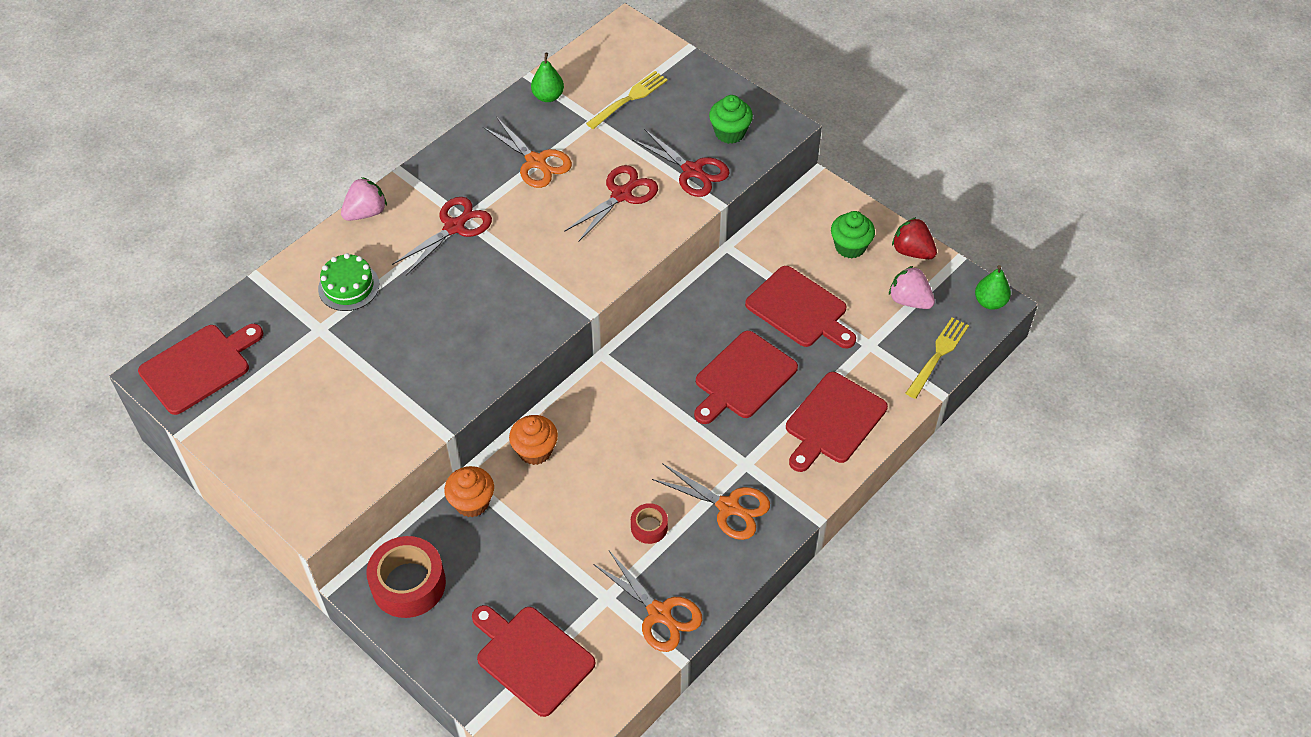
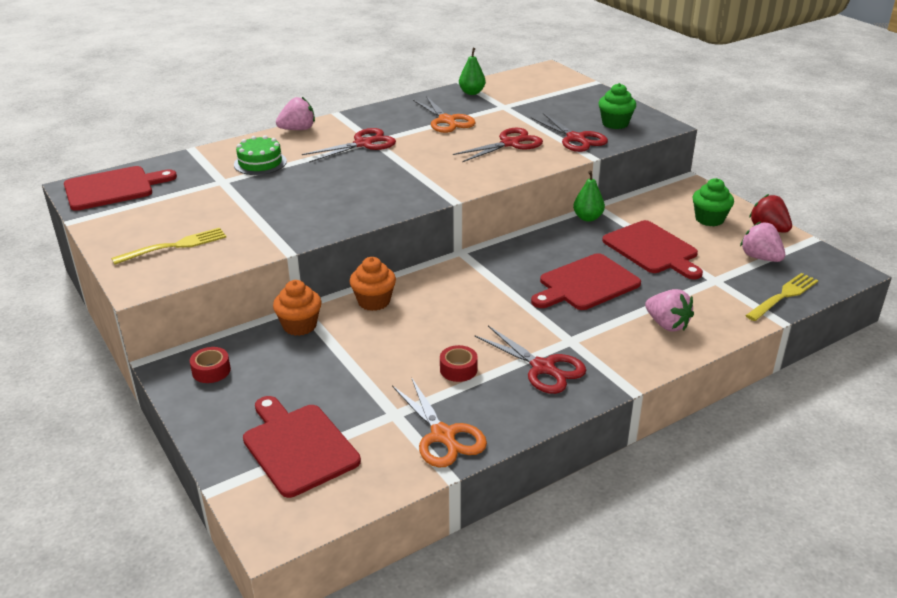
camera: 15 degrees right, 20 degrees down
red tape [366,536,446,618] -> red tape [190,347,231,383], size x0.51
yellow fork [586,71,668,129] -> yellow fork moved to [111,228,227,265]
orange scissors [652,463,770,540] -> red scissors [474,326,586,394]
red cutting board [786,372,888,472] -> pink strawberry [645,289,694,332]
green pear [975,265,1011,310] -> green pear moved to [573,171,605,222]

